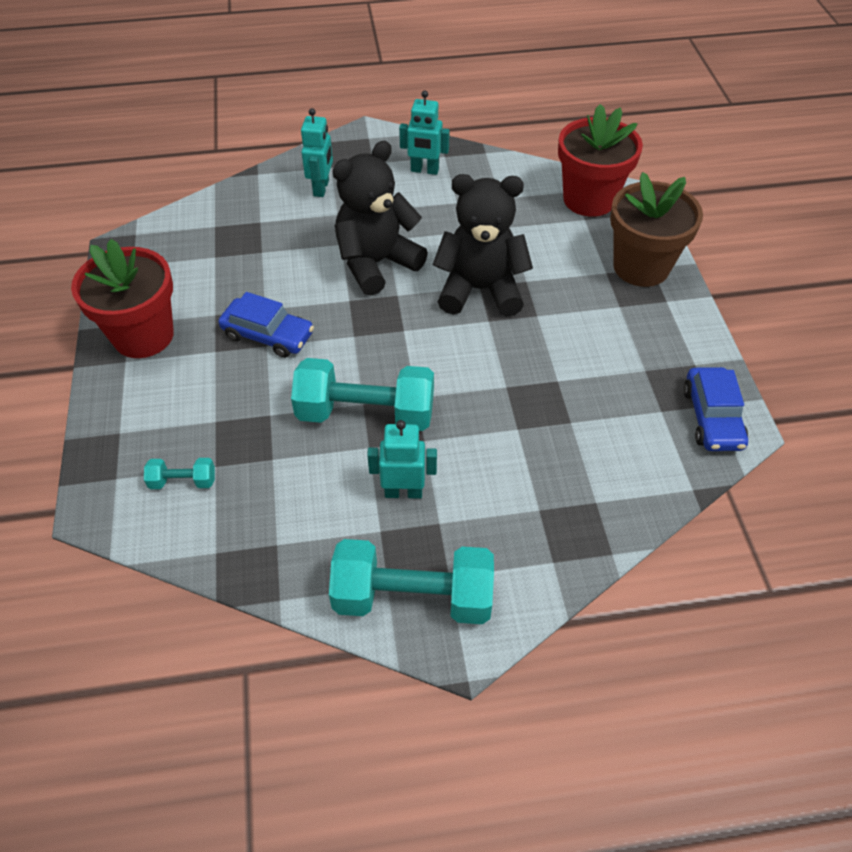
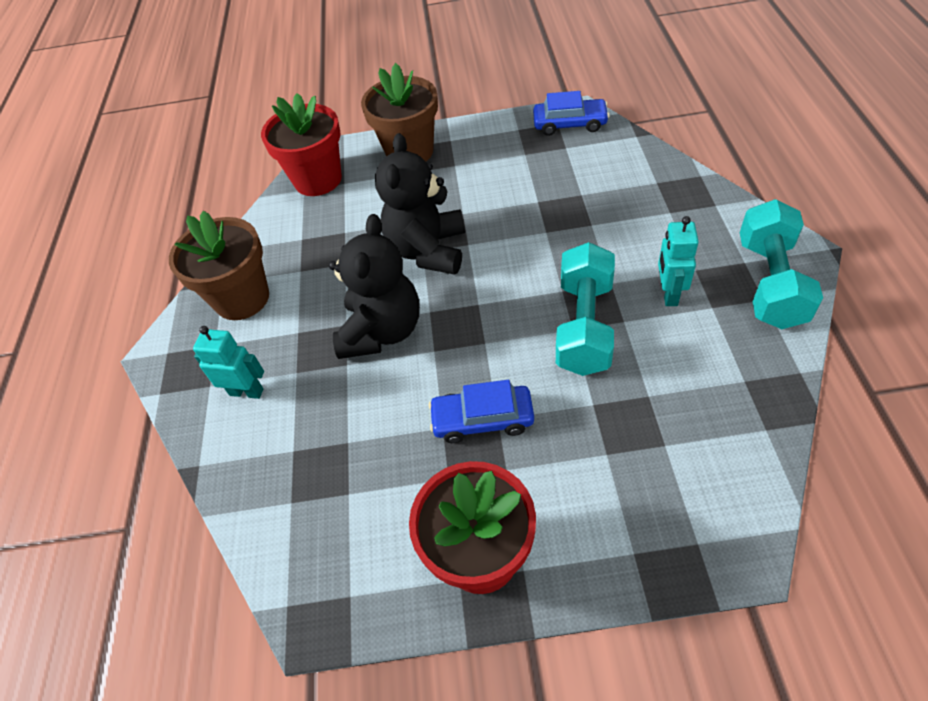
camera: 80 degrees left, 0 degrees up
turquoise dumbbell [144,458,215,489] -> none
blue car [218,292,314,358] -> blue car turned 120 degrees counterclockwise [429,380,534,443]
black teddy bear [333,141,428,296] -> black teddy bear turned 135 degrees counterclockwise [329,214,420,359]
turquoise robot [399,90,450,175] -> brown flower pot [169,211,269,320]

